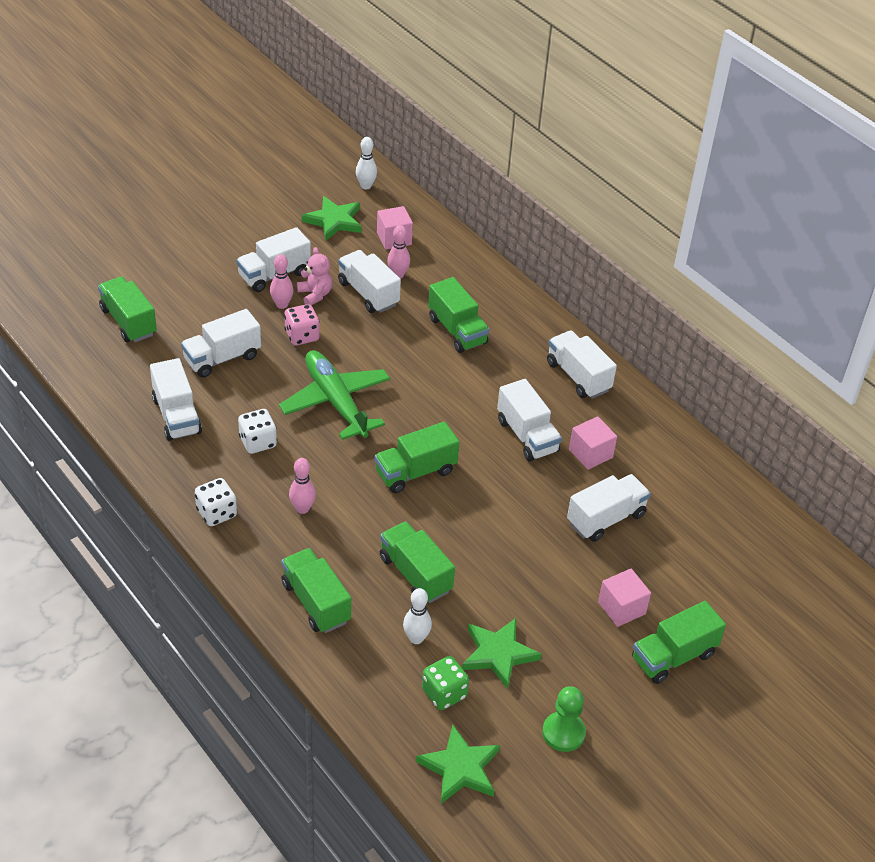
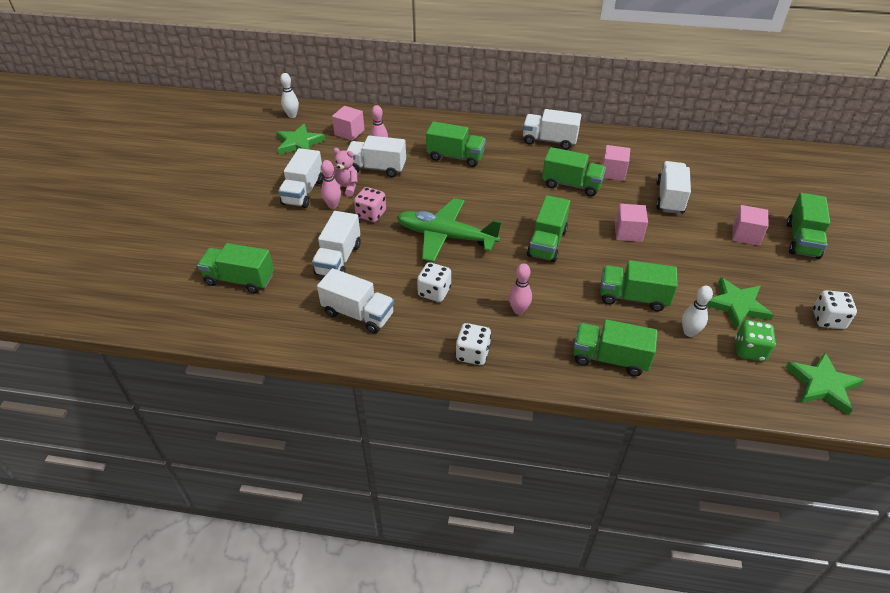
camera: 40 degrees left, 0 degrees up
white truck [497,379,562,462] -> green truck [542,147,606,197]
green pawn [542,686,586,752] -> white dice [813,290,857,329]
none -> pink cube [615,204,648,242]

